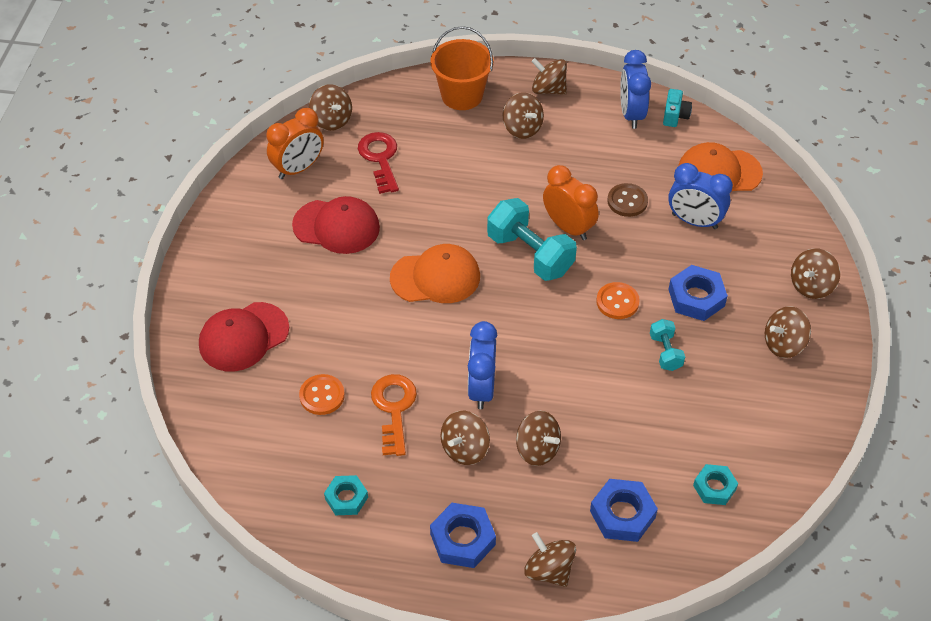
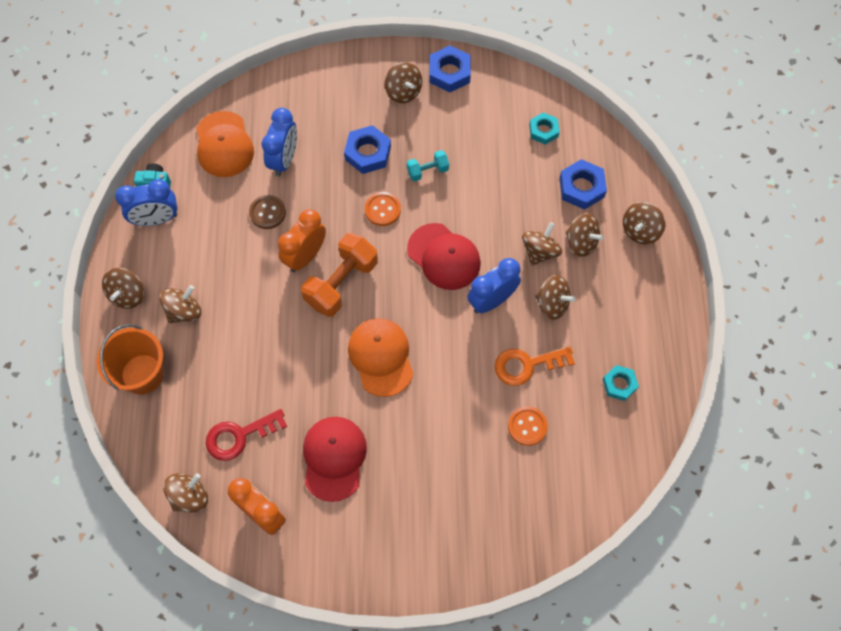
camera: 100 degrees left, 15 degrees up
red cap [199,302,289,372] -> red cap moved to [407,223,481,290]
blue nut [430,503,496,568] -> blue nut moved to [430,45,471,93]
blue clock [468,321,498,409] -> blue clock turned 150 degrees clockwise [467,258,521,313]
turquoise dumbbell [487,198,577,281] -> orange dumbbell [301,233,378,317]
brown spinning top [791,248,840,299] -> brown spinning top moved to [566,213,604,257]

